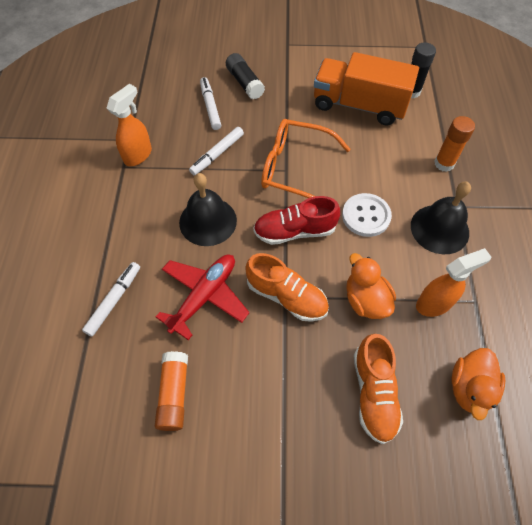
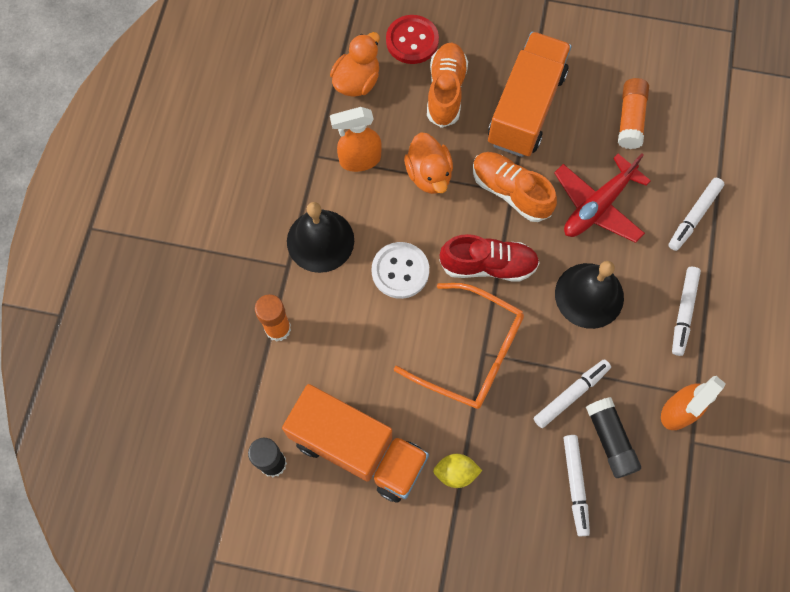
camera: 170 degrees left, 10 degrees up
black glue stick [226,53,265,99] -> black glue stick moved to [586,397,641,478]
none -> red button [386,15,439,64]
none -> yellow lemon [433,454,482,488]
none -> orange truck [488,32,572,157]
none -> white marker [672,267,701,356]

